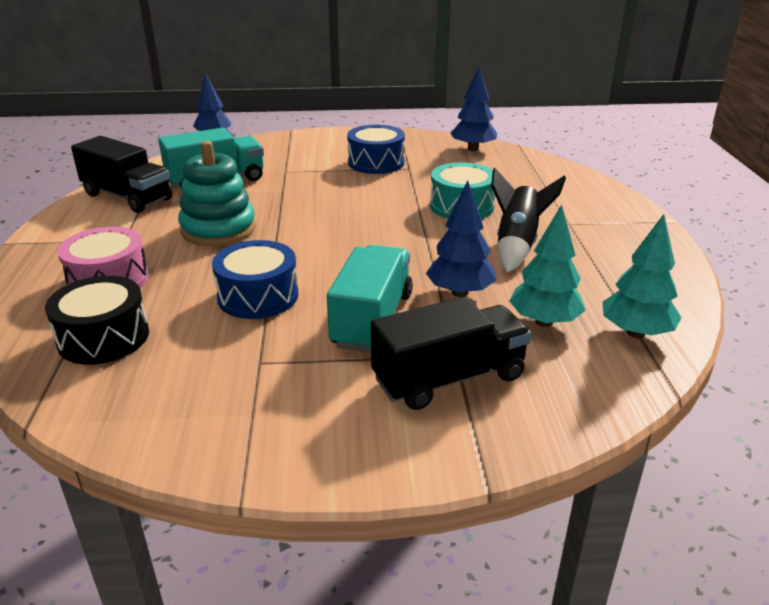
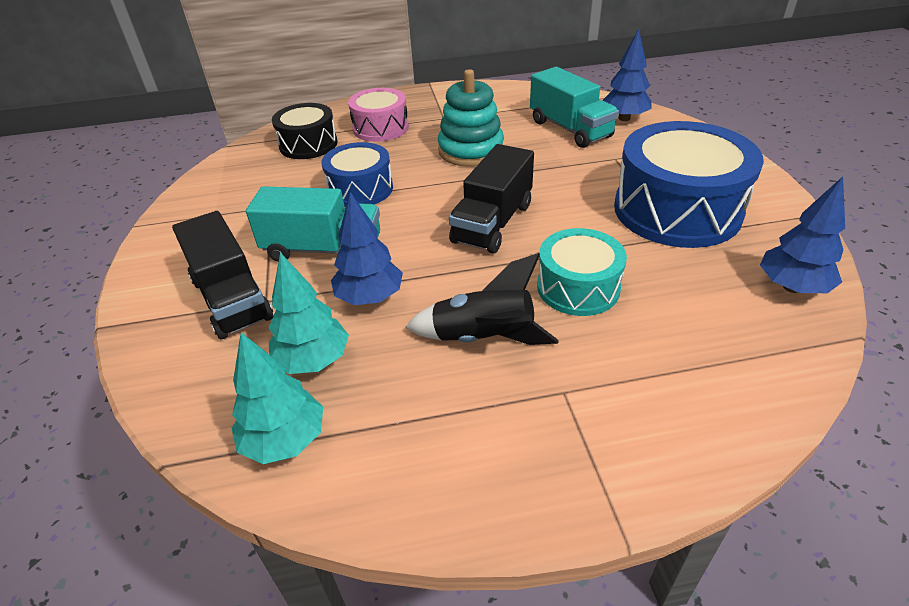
camera: 85 degrees right, 10 degrees up
black truck [71,136,172,213] -> black truck moved to [449,144,534,254]
blue drum [347,125,405,174] -> blue drum [614,121,764,248], size x1.73

